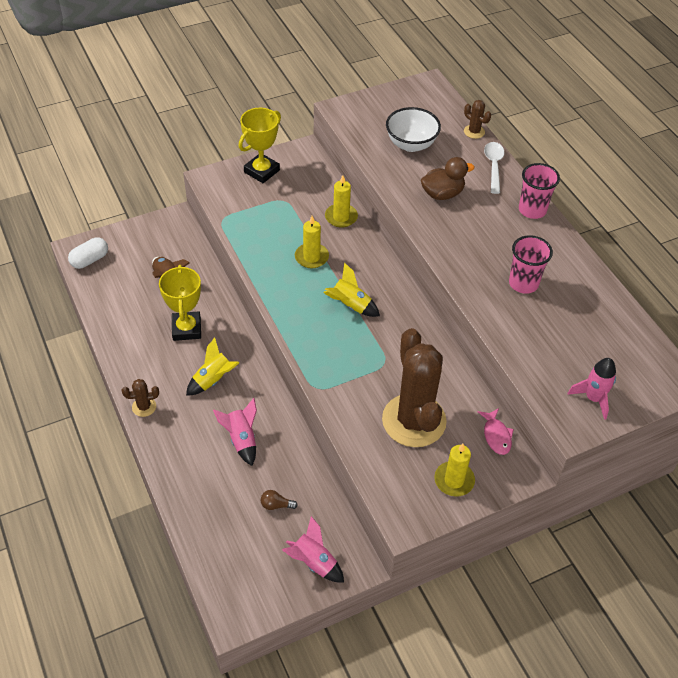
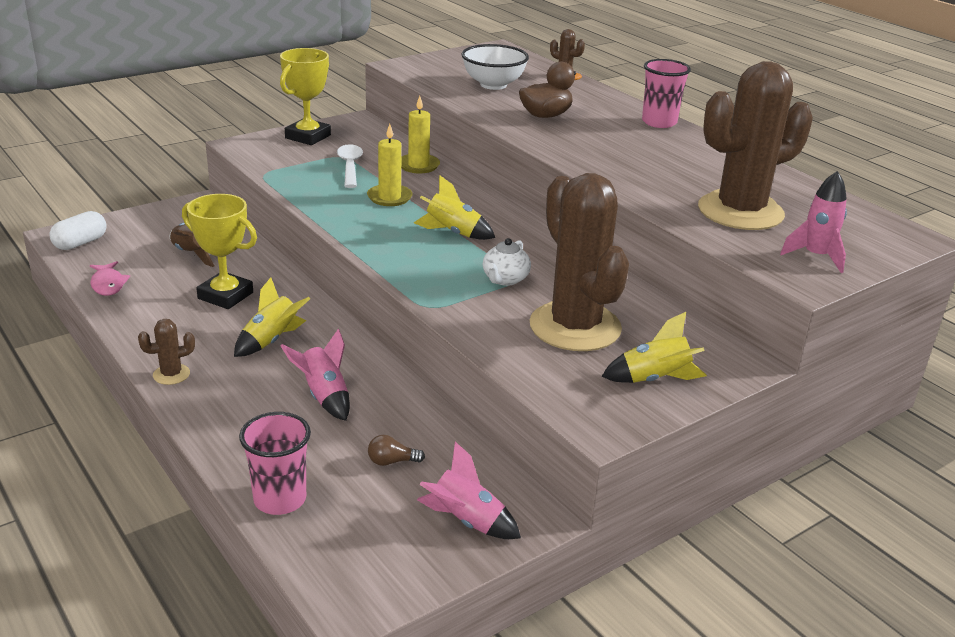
camera: 10 degrees left, 20 degrees down
yellow trophy [159,265,201,341] -> yellow trophy turned 45 degrees counterclockwise [182,194,257,309]
yellow candle [434,444,475,496] -> yellow rocket [601,312,707,383]
pink fish [478,408,514,455] -> pink fish moved to [90,261,130,296]
white spoon [484,142,504,194] -> white spoon moved to [337,144,363,188]
pink cup [509,235,553,294] -> pink cup moved to [239,412,311,515]
none -> white teapot [483,238,531,286]
none -> brown cactus [698,61,813,230]

